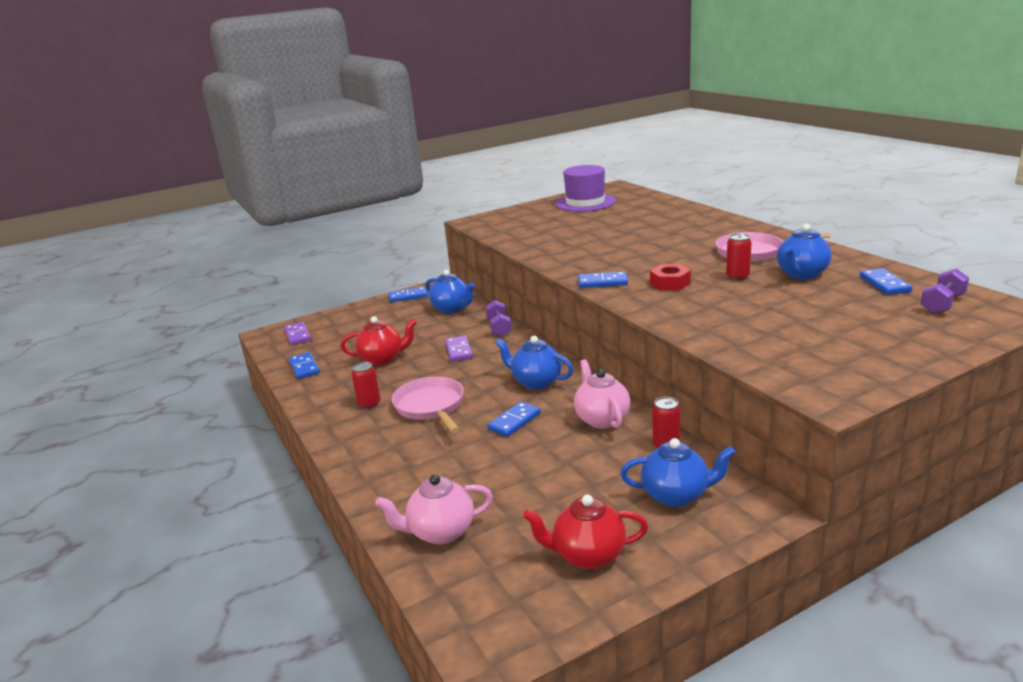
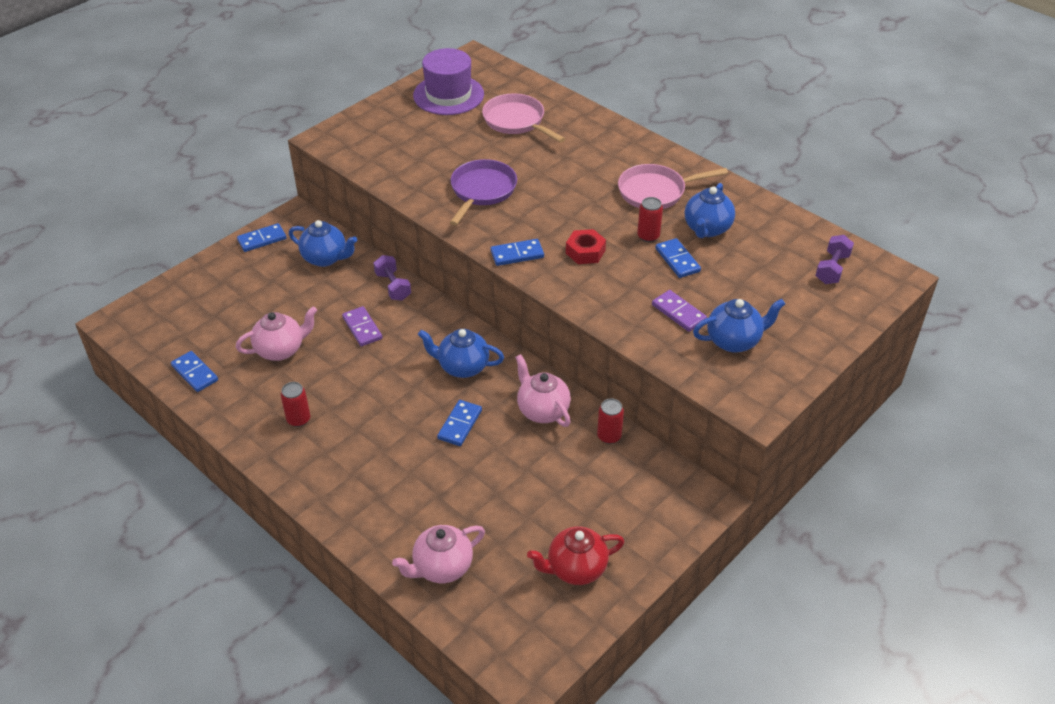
camera: 20 degrees left, 20 degrees up
purple domino [284,322,311,345] -> purple domino moved to [652,290,707,332]
red teapot [341,316,417,366] -> pink teapot [236,307,317,361]
pink pan [392,377,464,433] -> pink pan moved to [482,94,565,143]
blue teapot [620,438,736,507] -> blue teapot moved to [693,299,785,352]
blue domino [860,268,912,295] -> blue domino moved to [655,238,701,278]
none -> purple pan [450,159,517,225]

